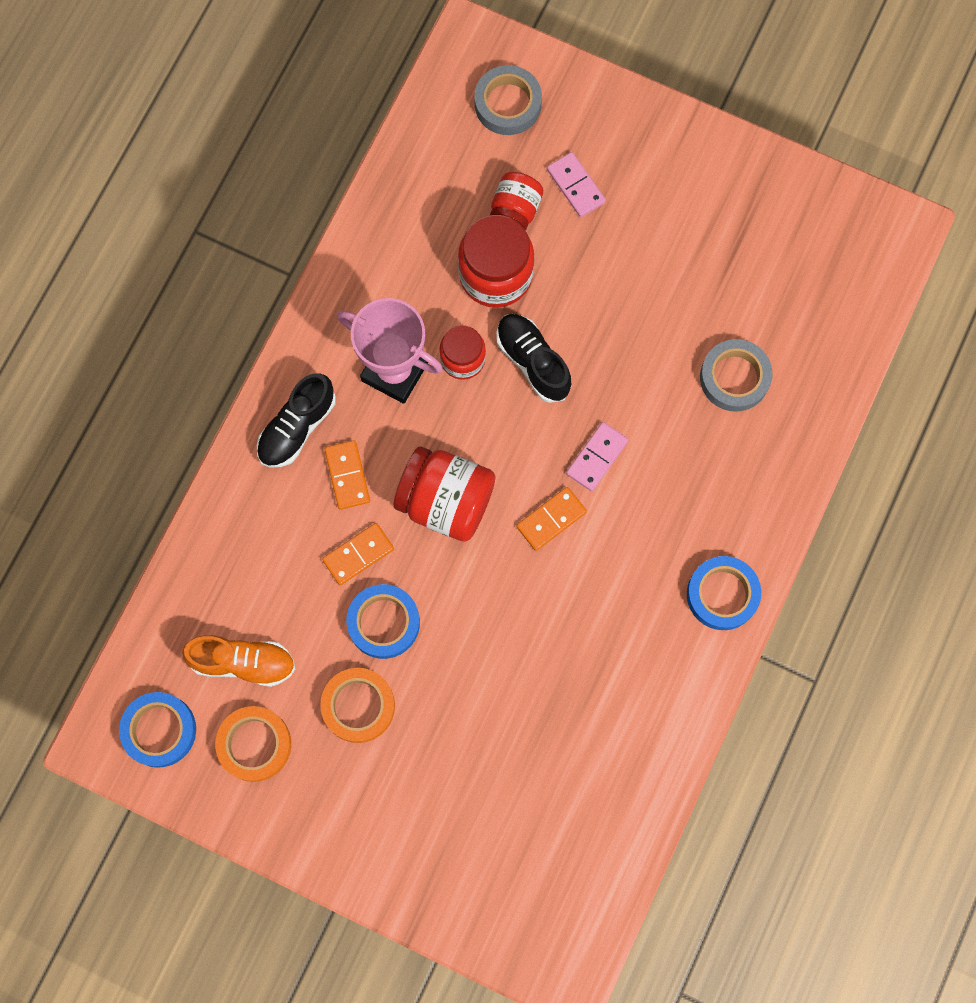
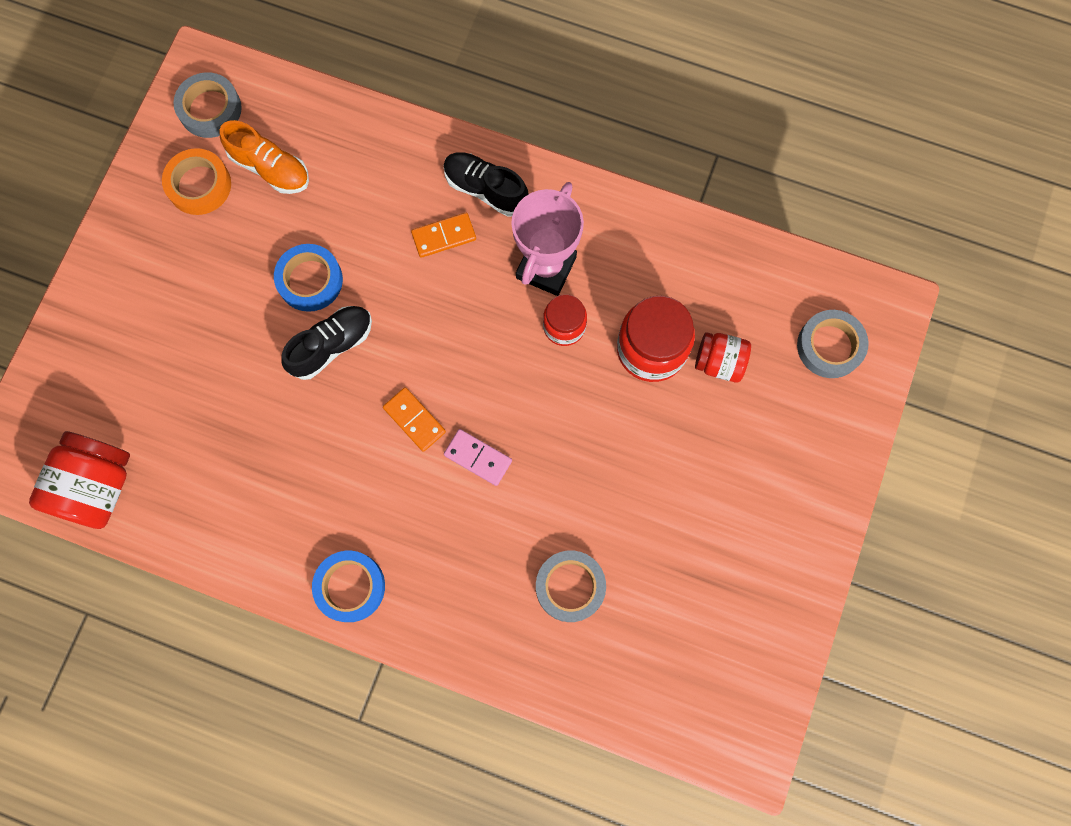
camera: 85 degrees right, 0 degrees up
blue tape [119,692,196,768] -> grey tape [173,72,242,138]
orange shoe [182,635,295,687] -> orange shoe turned 60 degrees counterclockwise [220,120,309,194]
orange tape [320,668,395,743] -> none
orange domino [322,523,394,585] -> none
red jar [393,447,495,542] -> red jar moved to [29,431,130,529]
black shoe [496,314,572,403] -> black shoe moved to [282,306,372,380]
pink domino [547,152,606,217] -> none

